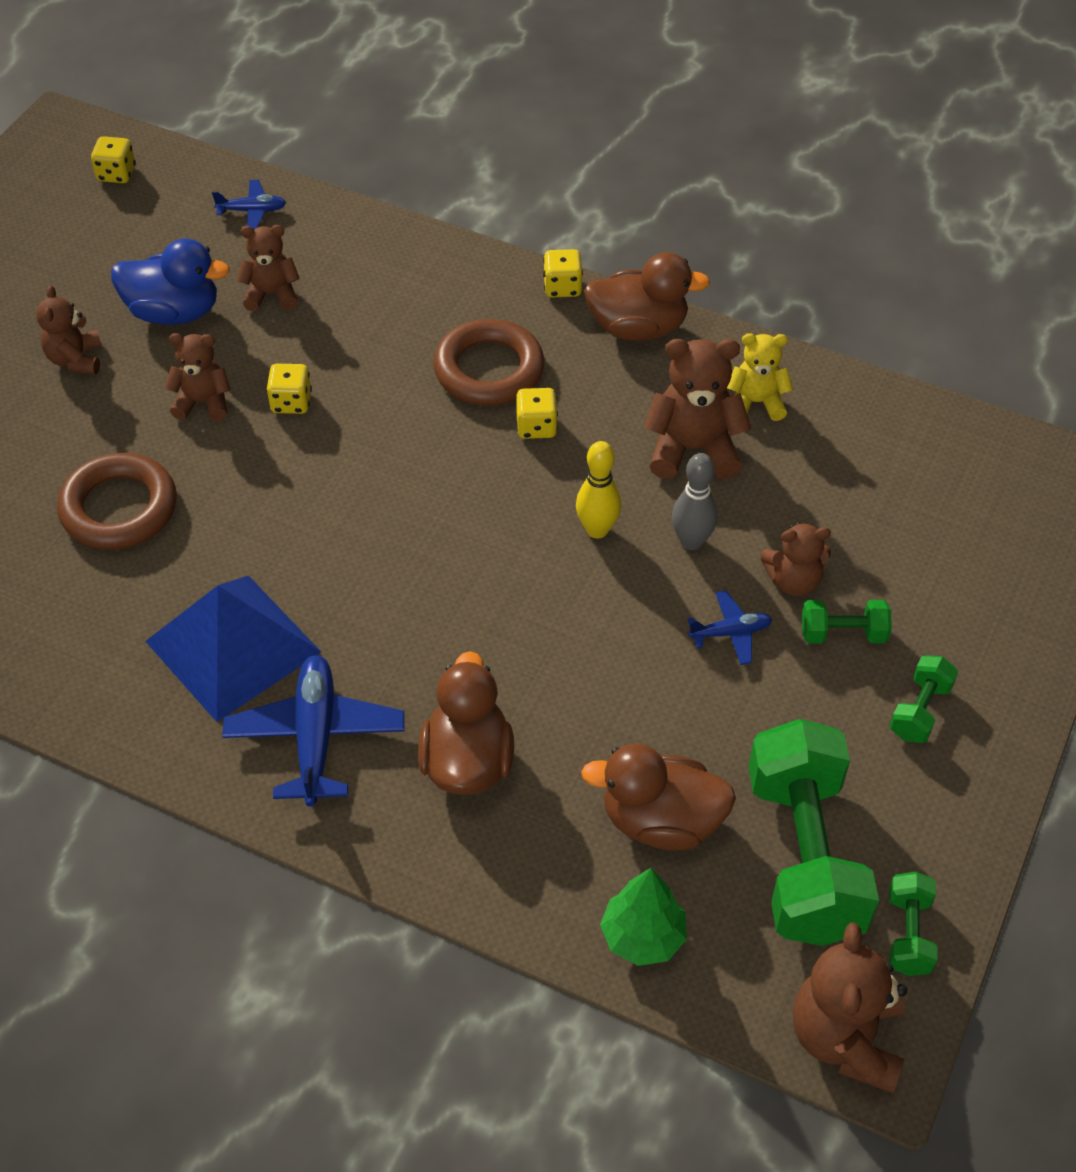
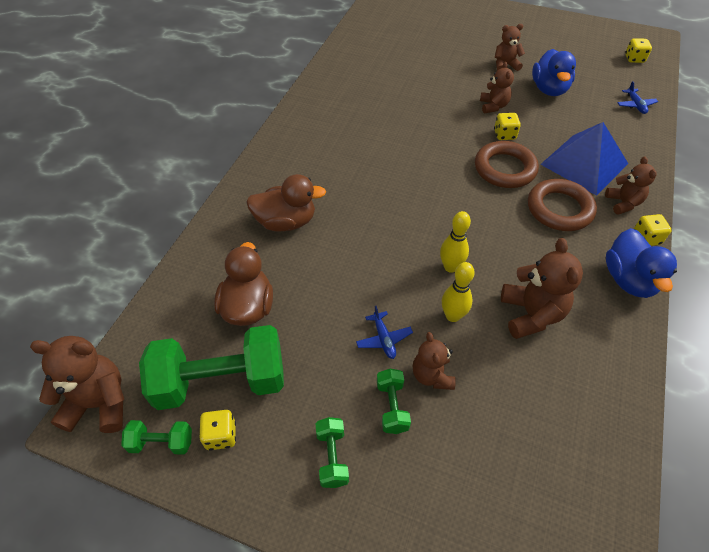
camera: 85 degrees right, 0 degrees up
brown ring [57,453,177,550] -> brown ring moved to [475,141,539,188]
blue pyramid [145,576,321,722] -> blue pyramid moved to [540,122,628,196]
blue plane [222,655,405,807] -> none
brown teddy bear [237,225,300,311] -> brown teddy bear moved to [605,157,657,215]
yellow dice [516,388,558,439] -> yellow dice moved to [199,410,236,450]
brown duck [584,252,710,341] -> blue duck [606,228,677,298]
green tree [600,868,687,966] -> none
grey bowling pin [672,453,718,550] -> yellow bowling pin [442,262,475,322]
yellow teddy bear [727,333,793,421] -> none
green dumbbell [890,655,958,743] -> green dumbbell turned 60 degrees clockwise [316,417,349,488]

